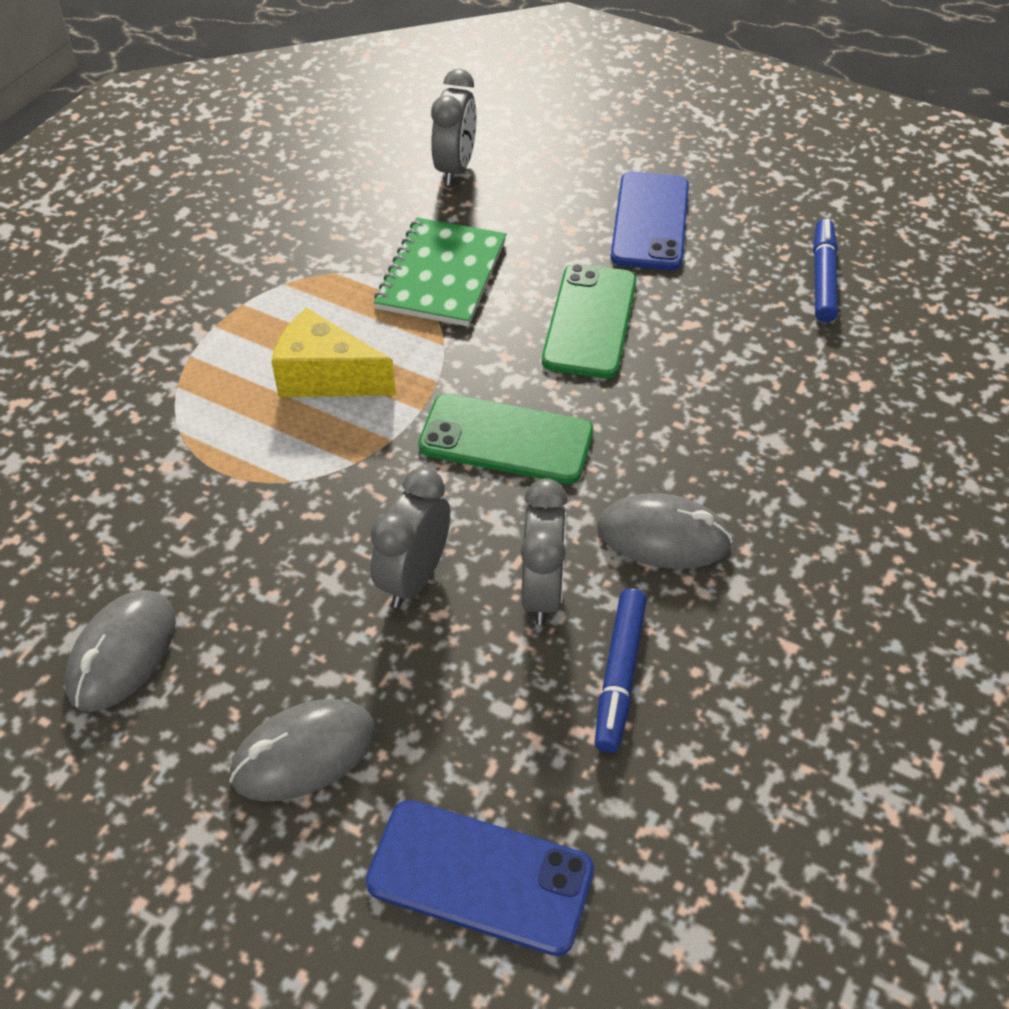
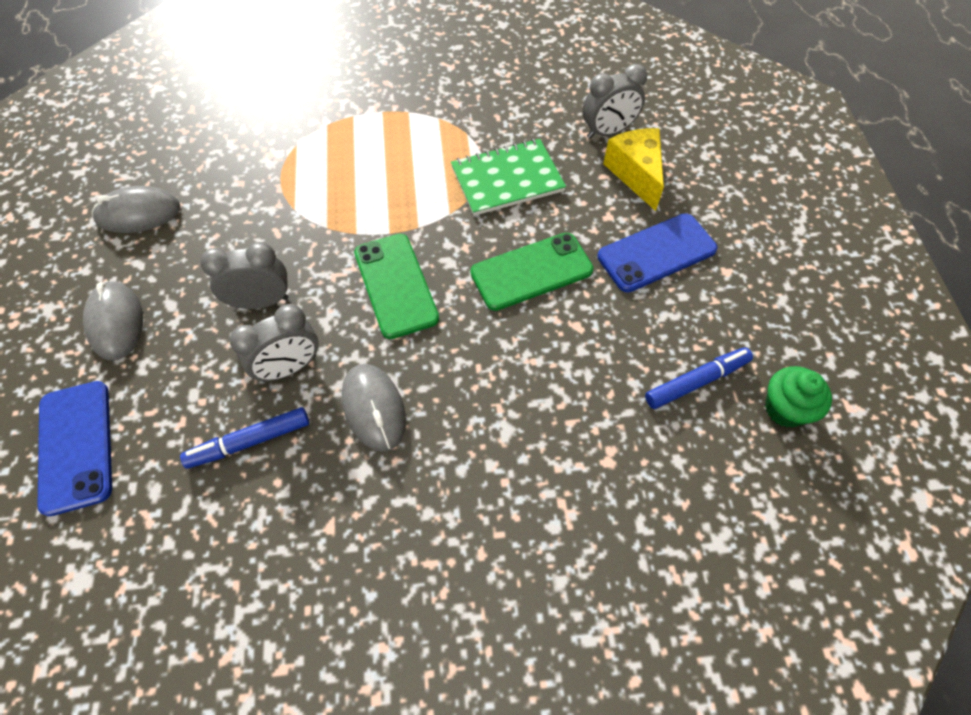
camera: 55 degrees right, 10 degrees up
grey mouse [229,699,376,802] -> grey mouse turned 45 degrees clockwise [83,281,143,361]
yellow cheese [271,308,396,397] -> yellow cheese moved to [603,128,664,211]
none -> green cupcake [765,366,832,428]

